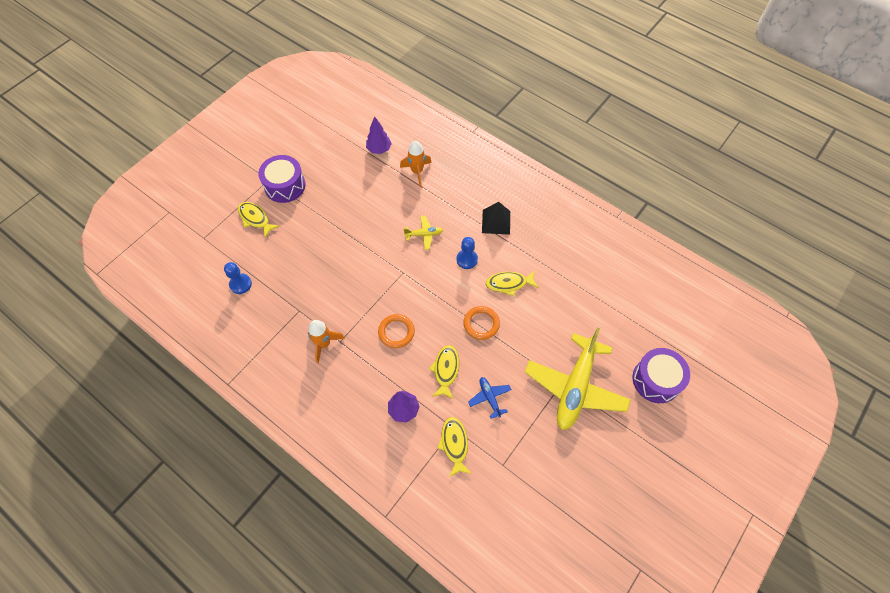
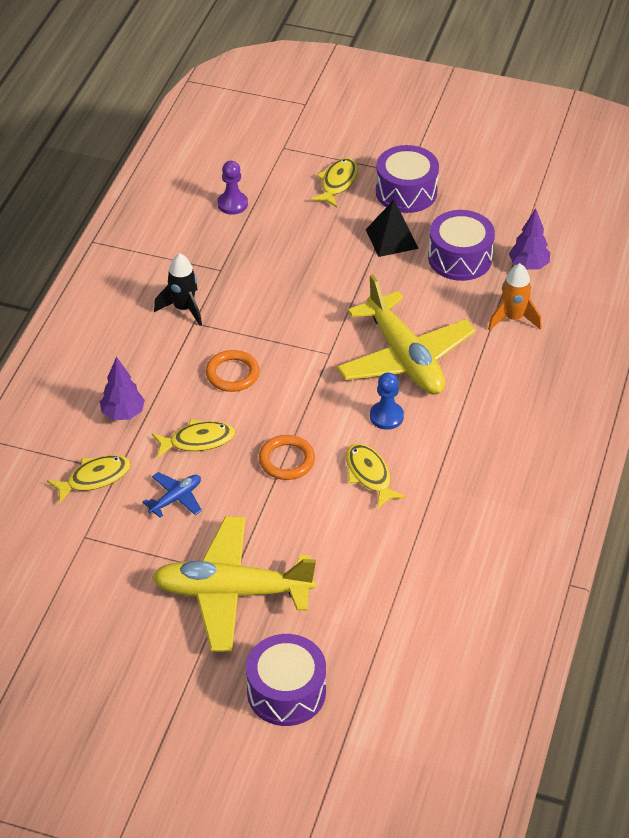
camera: 70 degrees right, 15 degrees down
blue pawn [224,262,252,294] -> purple pawn [218,161,248,215]
orange rocket [308,320,345,364] -> black rocket [154,253,202,326]
yellow plane [403,216,443,250] -> yellow plane [337,274,476,395], size x2.33
black pyramid [482,202,510,235] -> black pyramid moved to [366,200,419,257]
none -> purple drum [428,210,495,281]

